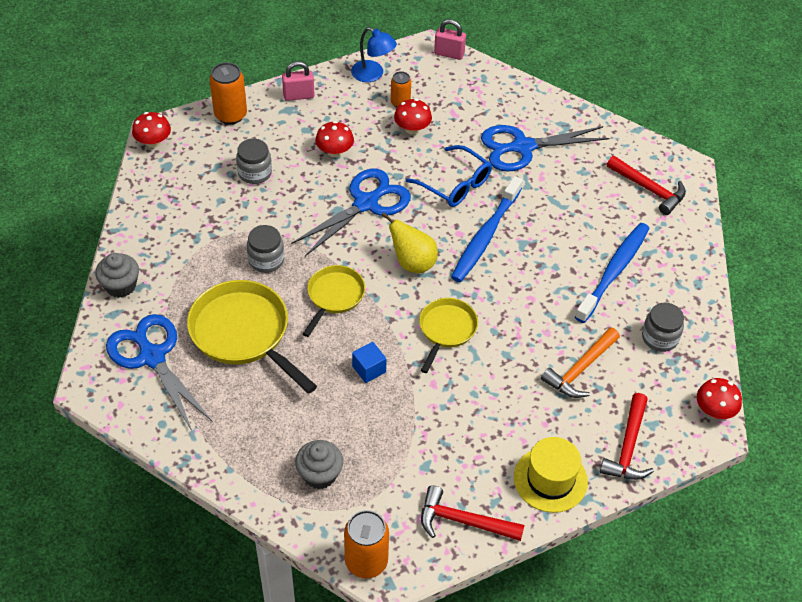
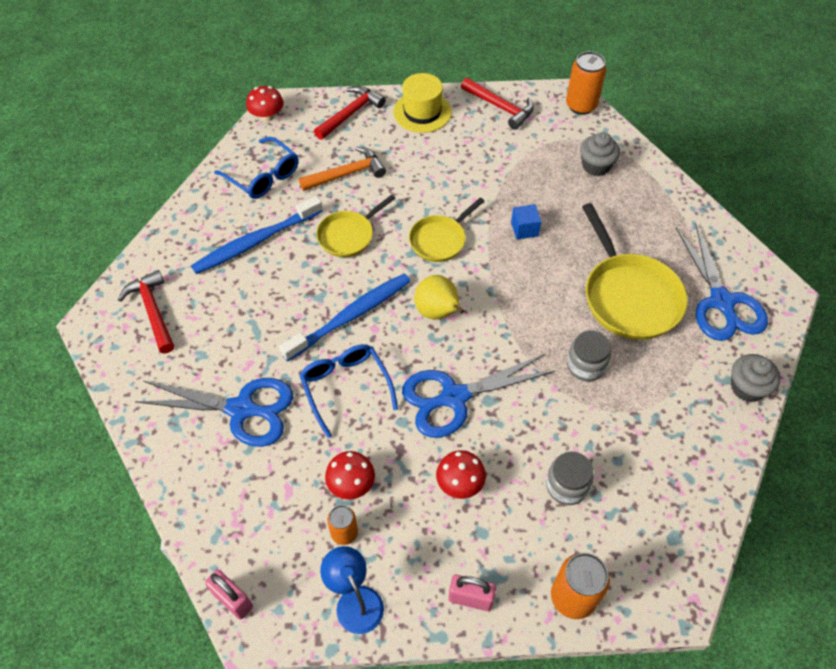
camera: 155 degrees left, 5 degrees up
red mushroom [132,112,171,148] -> none
yellow pan [303,265,365,337] -> yellow pan moved to [316,195,396,257]
grey jar [642,303,684,352] -> blue glasses [214,137,299,199]

